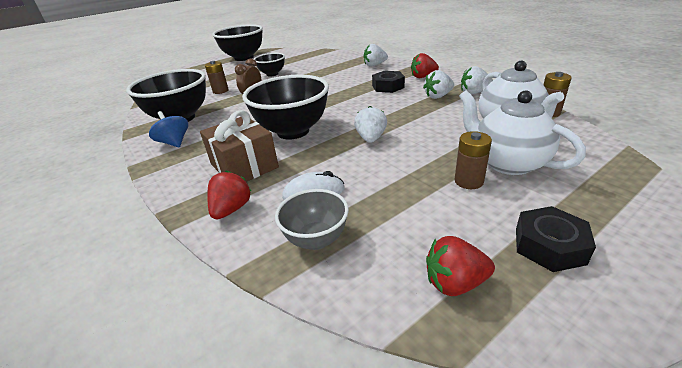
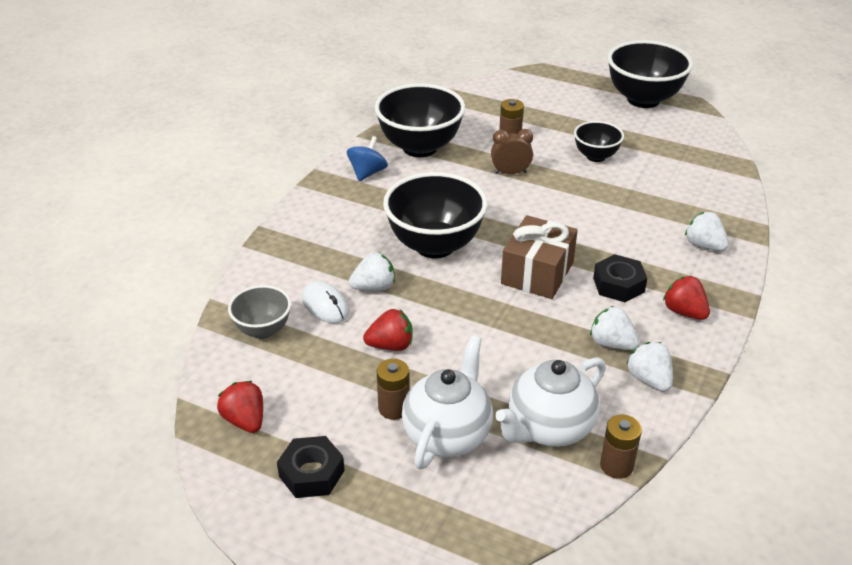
camera: 60 degrees right, 5 degrees up
brown gift [200,110,279,182] -> brown gift moved to [501,215,578,299]
red strawberry [207,171,251,219] -> red strawberry moved to [363,309,413,351]
white strawberry [354,106,387,143] -> white strawberry moved to [349,252,395,291]

